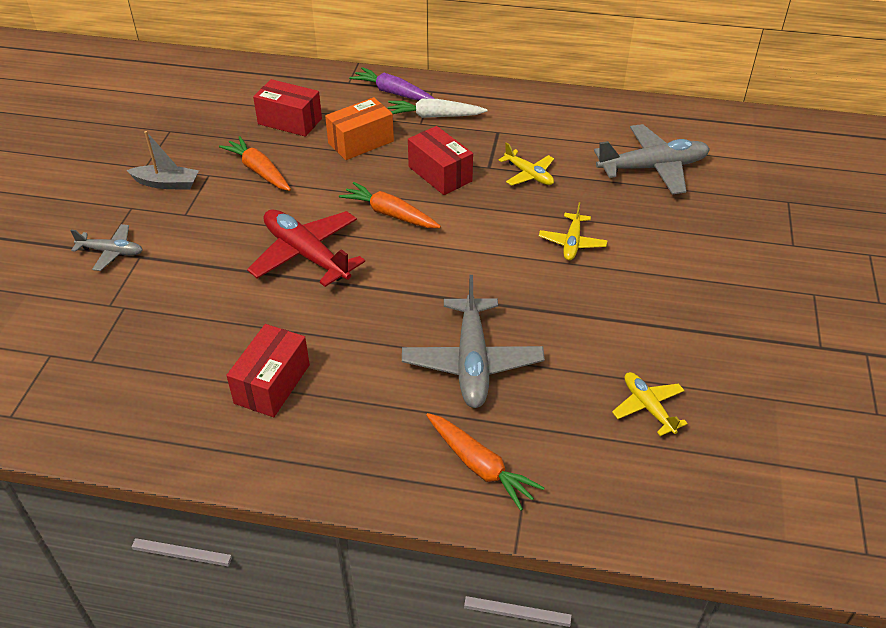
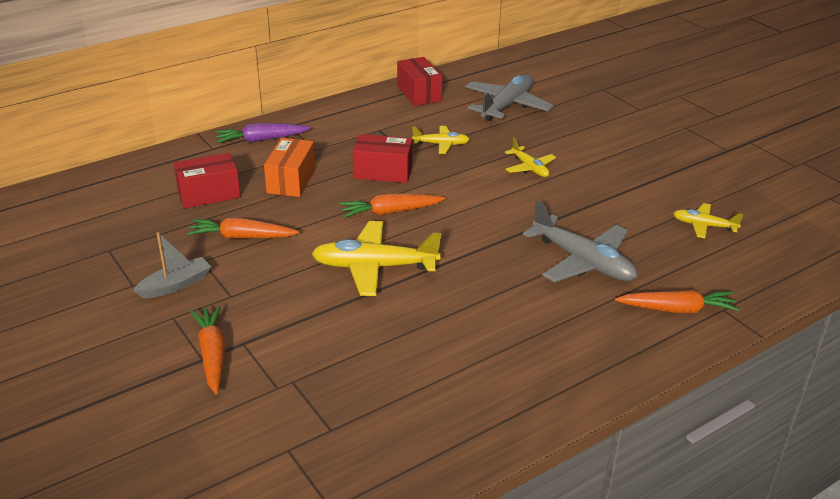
camera: 45 degrees left, 10 degrees down
grey plane [70,224,143,271] -> orange carrot [190,306,226,395]
red box [226,324,310,417] -> red box moved to [397,57,442,106]
red plane [247,210,365,287] -> yellow plane [312,221,441,296]
white carrot [388,99,487,118] -> none

